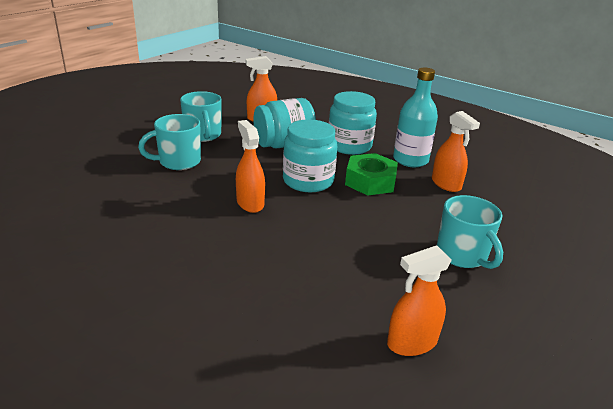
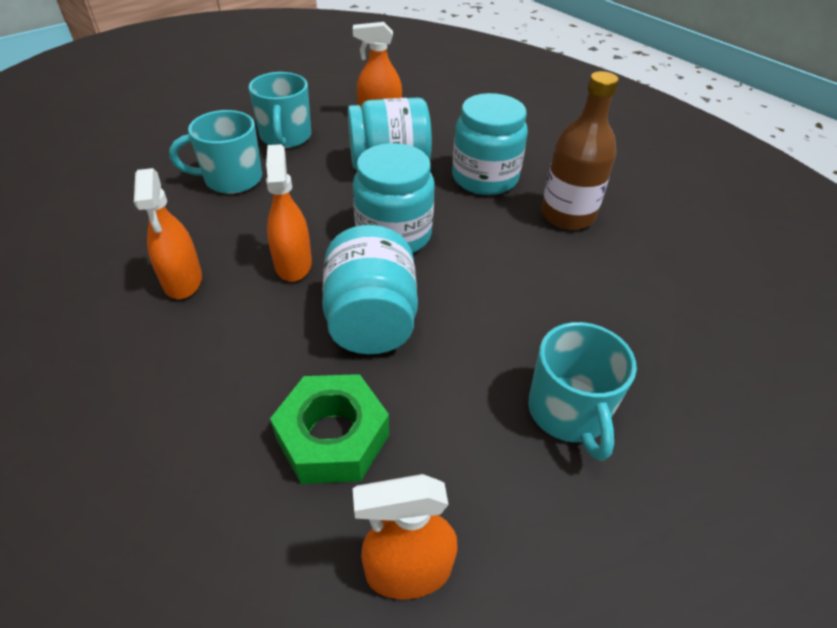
camera: 15 degrees right, 15 degrees up
green nut [345,153,398,196] -> green nut moved to [270,374,389,484]
turquoise bottle [393,67,438,167] -> brown bottle [541,71,619,230]
orange spray bottle [432,111,480,192] -> orange spray bottle moved to [134,168,202,299]
none -> turquoise jar [322,225,418,354]

